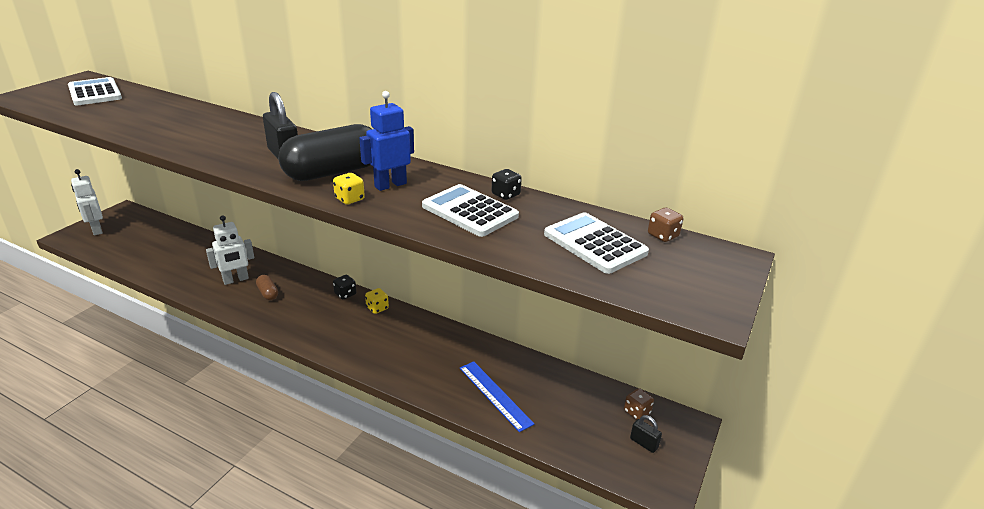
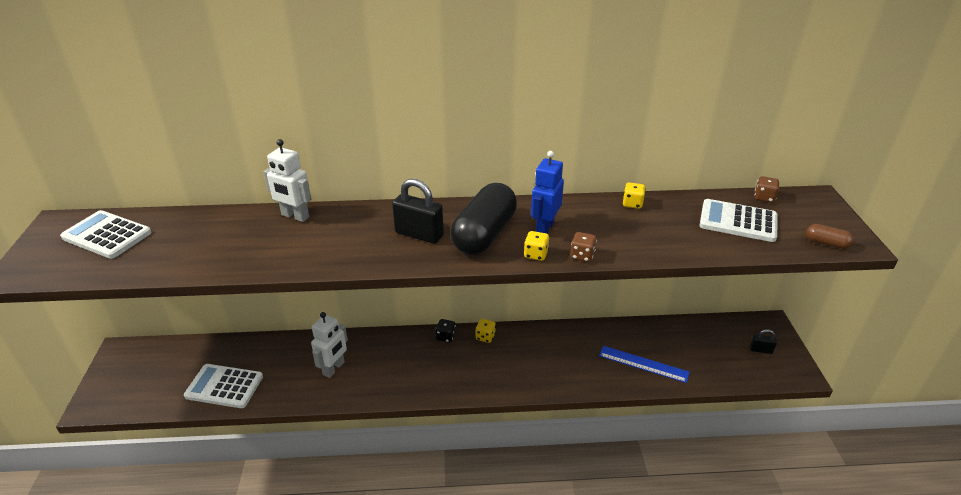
camera: 30 degrees left, 5 degrees up
white robot [71,169,103,235] -> white robot moved to [263,139,311,222]
brown capsule [256,275,278,300] -> brown capsule moved to [806,224,853,249]
white calculator [422,184,519,237] -> white calculator moved to [184,364,263,408]
black dice [492,169,522,200] -> yellow dice [622,182,646,209]
brown dice [624,388,654,420] -> brown dice moved to [570,232,597,262]

